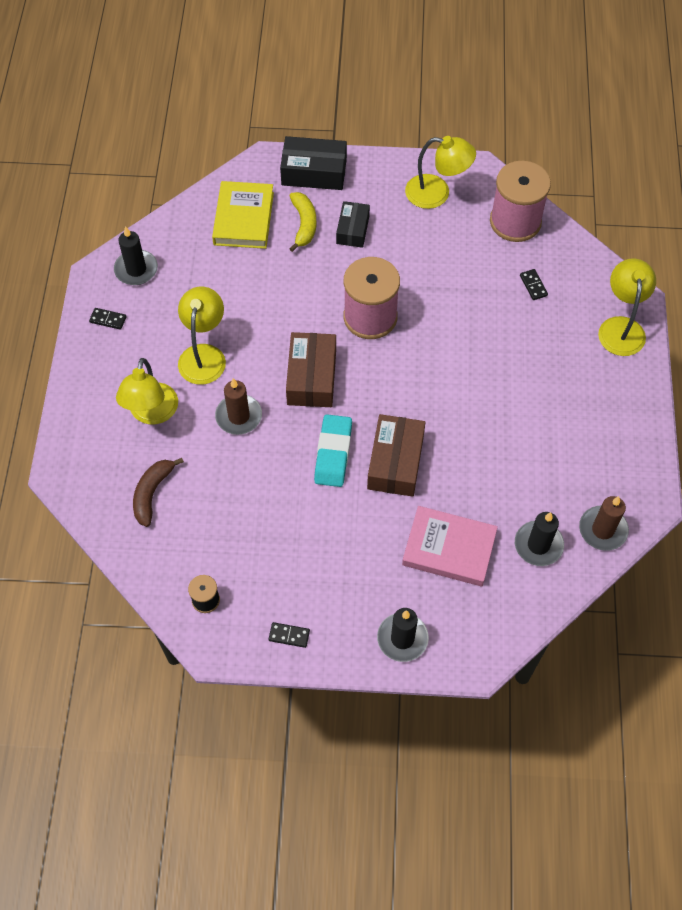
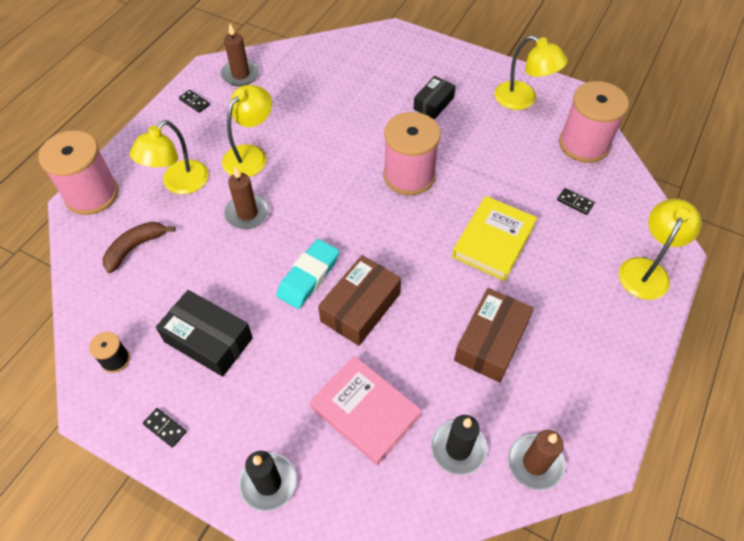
camera: 25 degrees right, 5 degrees down
black candle [114,226,158,285] -> brown candle [221,24,260,86]
yellow book [212,181,274,249] -> yellow book moved to [452,196,537,281]
black box [280,136,347,190] -> black box moved to [156,290,253,377]
brown box [286,332,336,407] -> brown box moved to [454,288,534,382]
yellow banana [289,192,317,252] -> none
black domino [520,269,548,300] -> black domino turned 60 degrees counterclockwise [557,188,595,215]
none -> pink spool [38,130,119,215]

